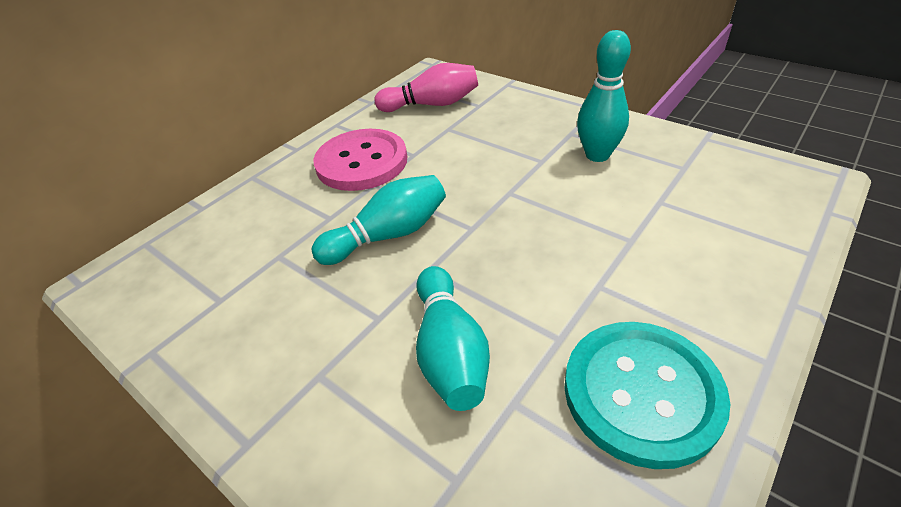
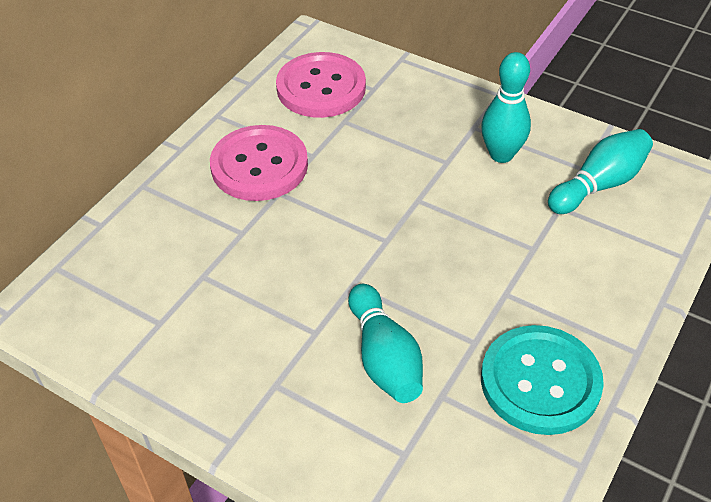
camera: 10 degrees left, 5 degrees up
turquoise bowling pin [311,175,446,265] -> turquoise bowling pin moved to [548,129,653,214]
pink bowling pin [374,63,478,112] -> pink button [276,52,366,118]

